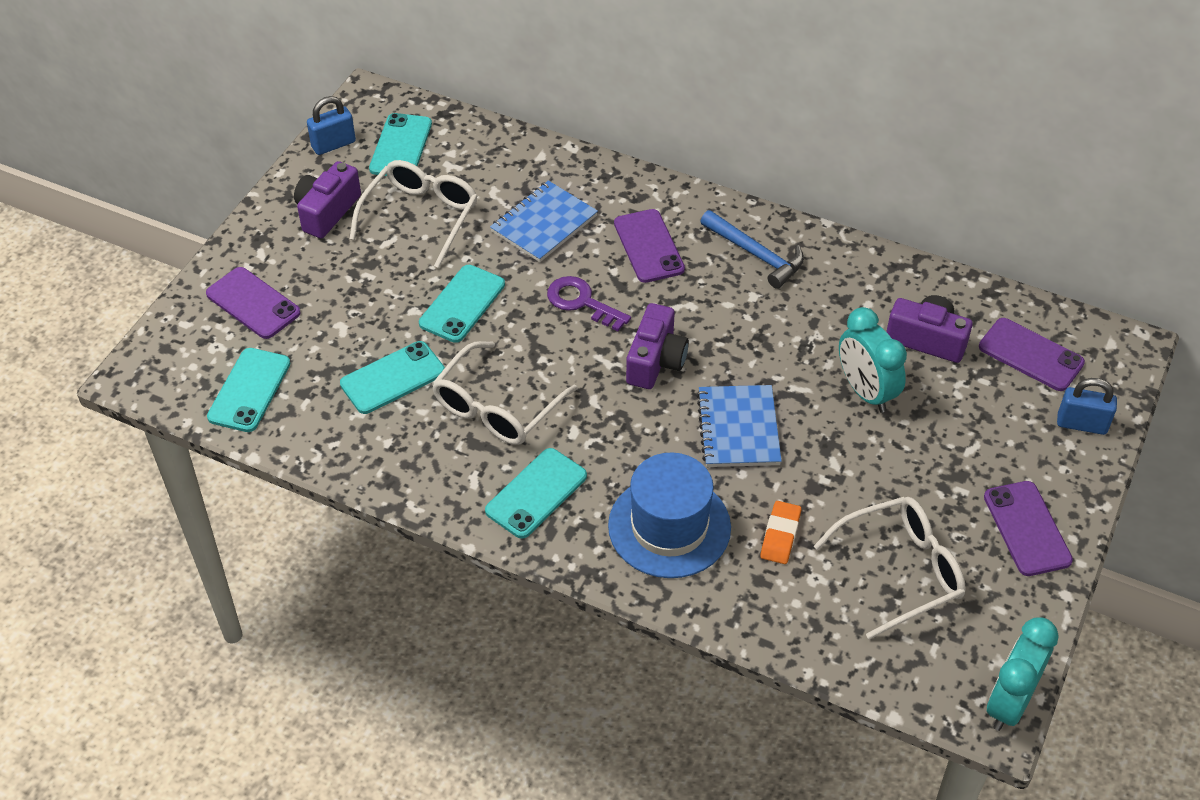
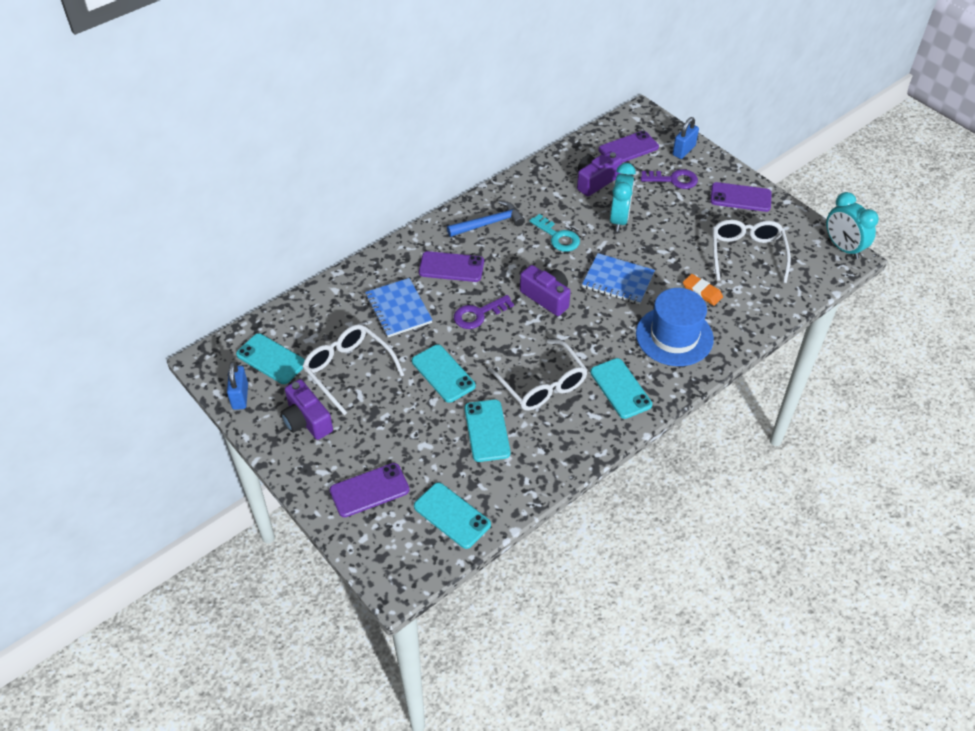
camera: 65 degrees left, 0 degrees up
turquoise clock [839,307,907,413] -> turquoise clock turned 75 degrees counterclockwise [610,163,636,232]
none -> turquoise key [529,214,580,252]
none -> purple key [641,169,698,189]

